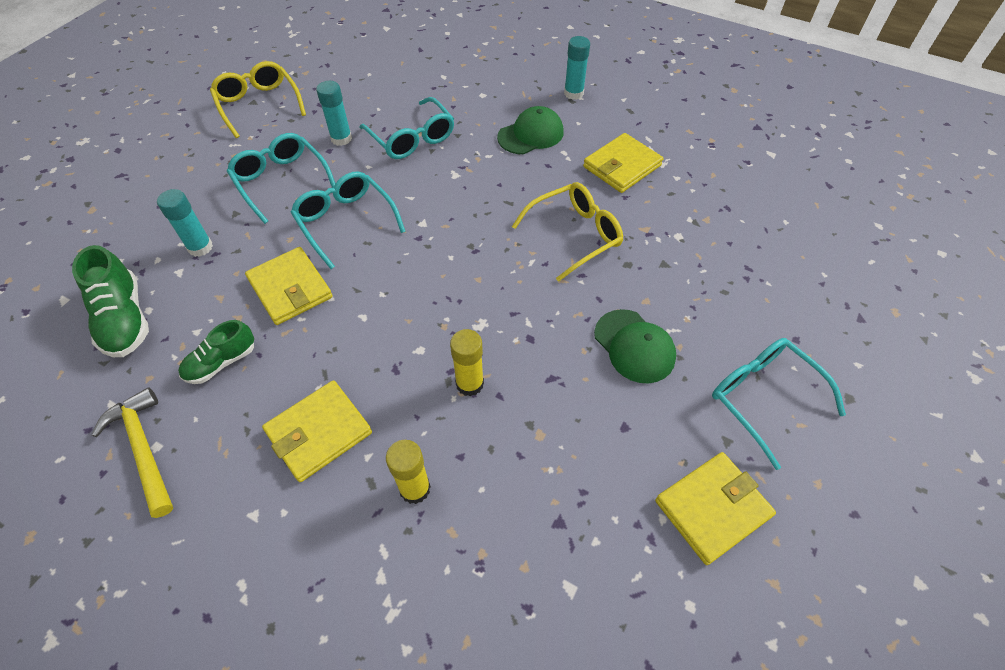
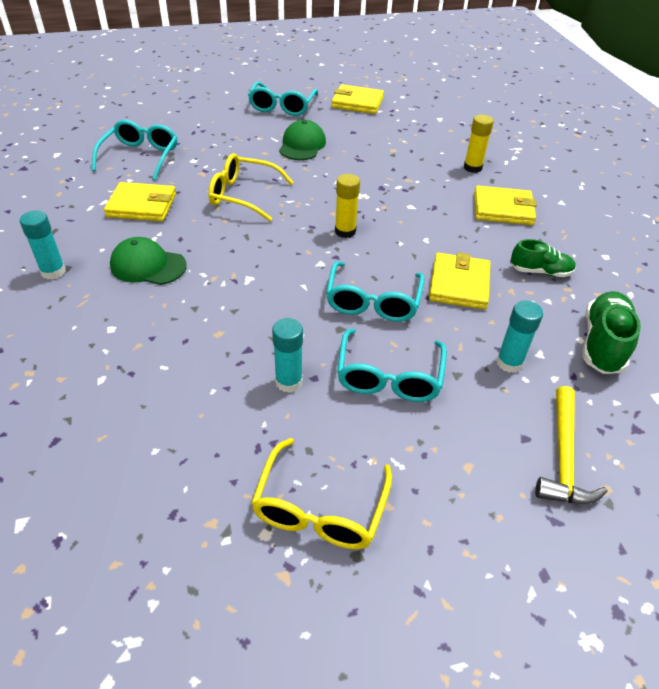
camera: 135 degrees left, 10 degrees down
yellow hammer [92,388,173,518] -> yellow hammer moved to [535,386,608,504]
turquoise glasses [359,97,454,159] -> turquoise glasses moved to [92,120,177,181]
yellow glue stick [450,329,484,396] -> yellow glue stick moved to [335,174,360,238]

